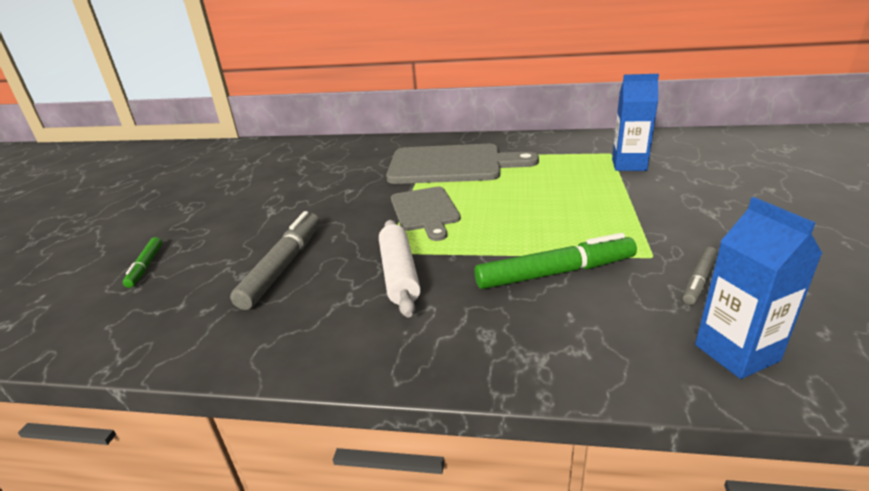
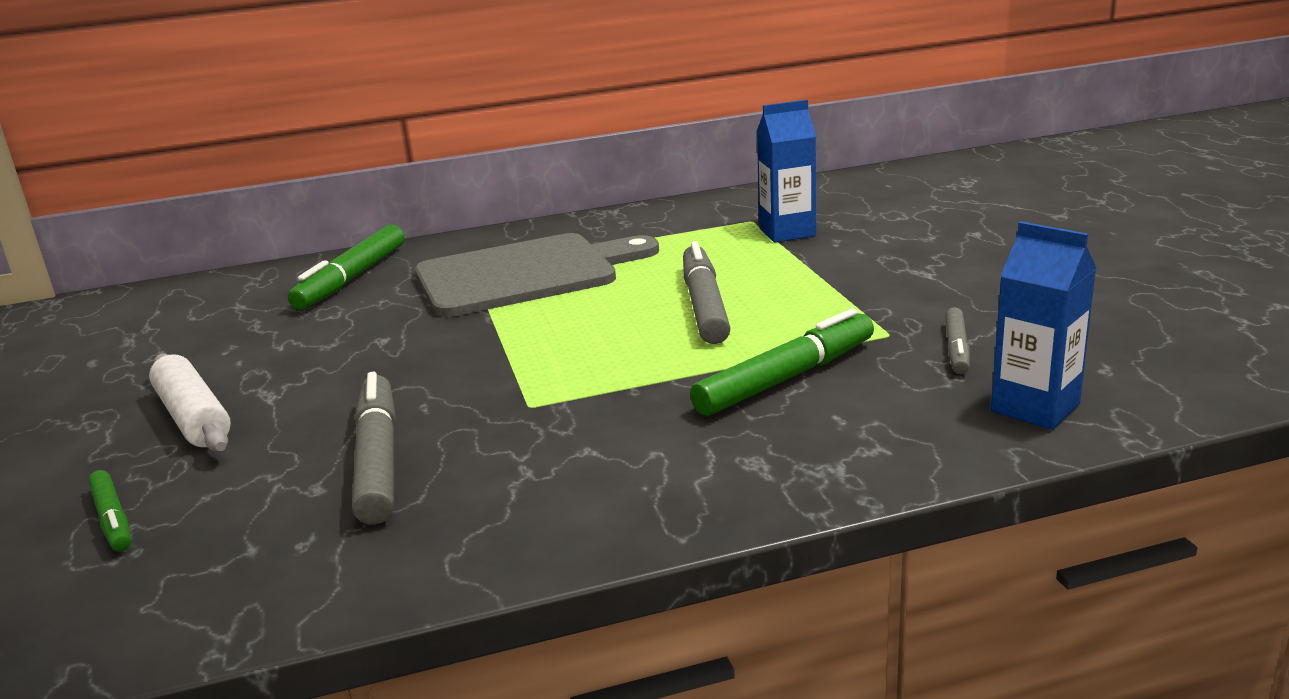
camera: 25 degrees left, 5 degrees down
white rolling pin [379,220,421,317] -> white rolling pin moved to [149,353,231,452]
grey cutting board [391,187,461,241] -> none
none -> green marker [288,224,404,310]
none -> grey marker [683,241,731,344]

